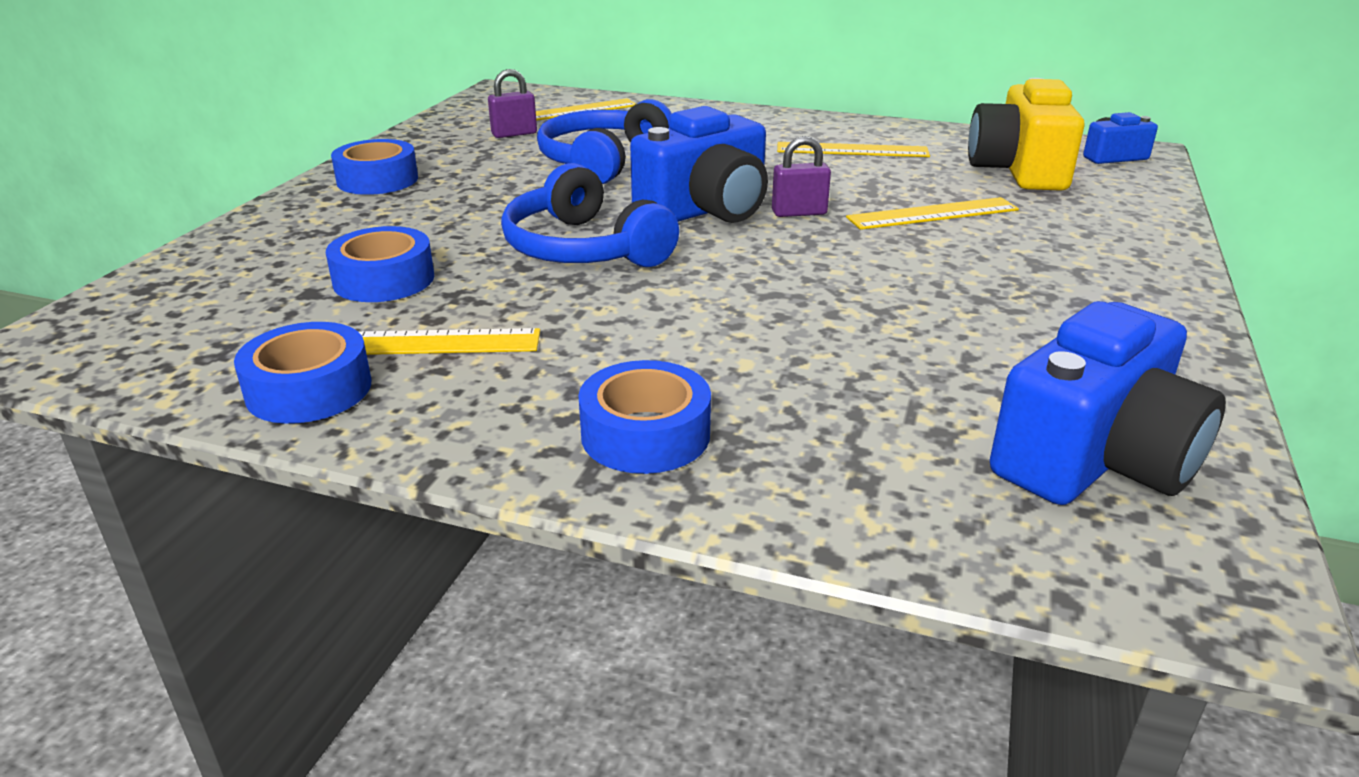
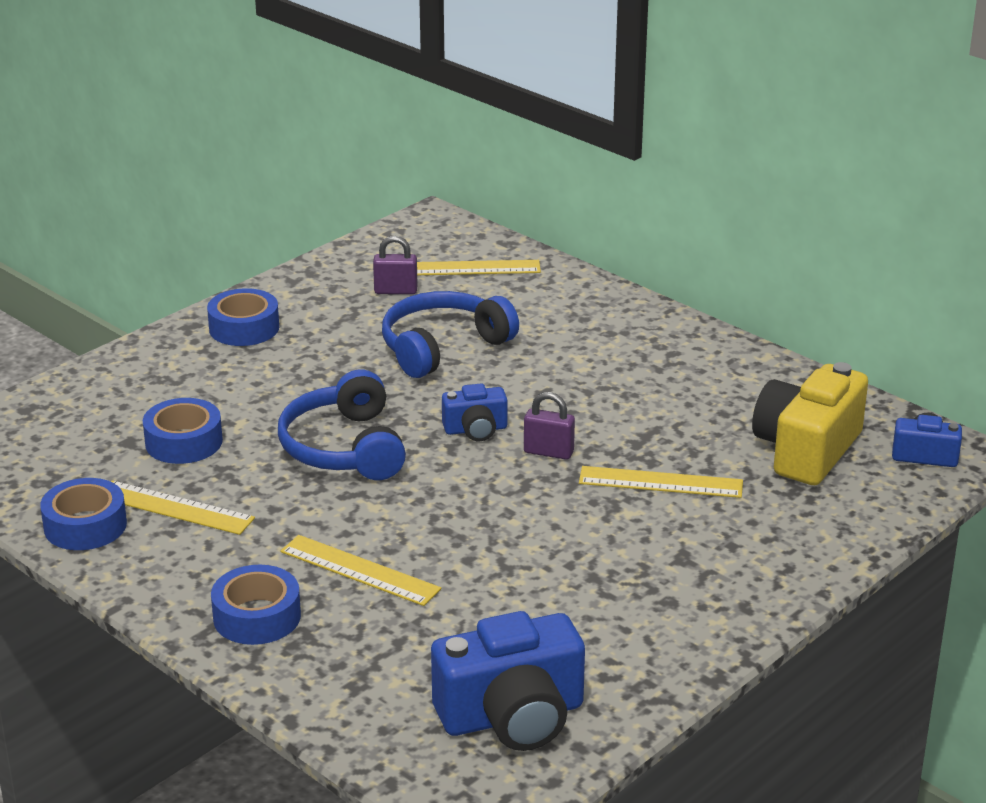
camera: 25 degrees right, 0 degrees up
blue camera [630,106,768,223] -> blue camera [442,384,508,441], size x0.53
yellow ruler [777,142,930,157] -> yellow ruler moved to [280,535,441,606]

